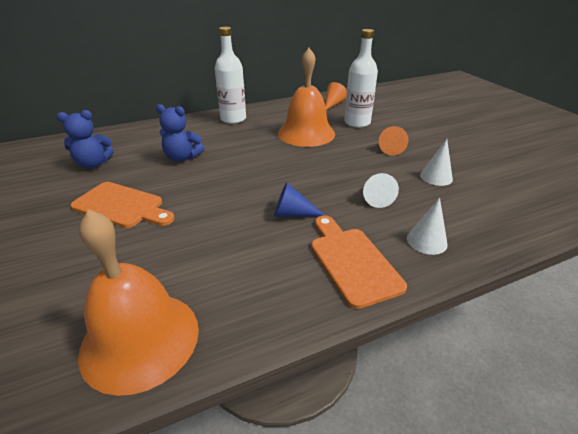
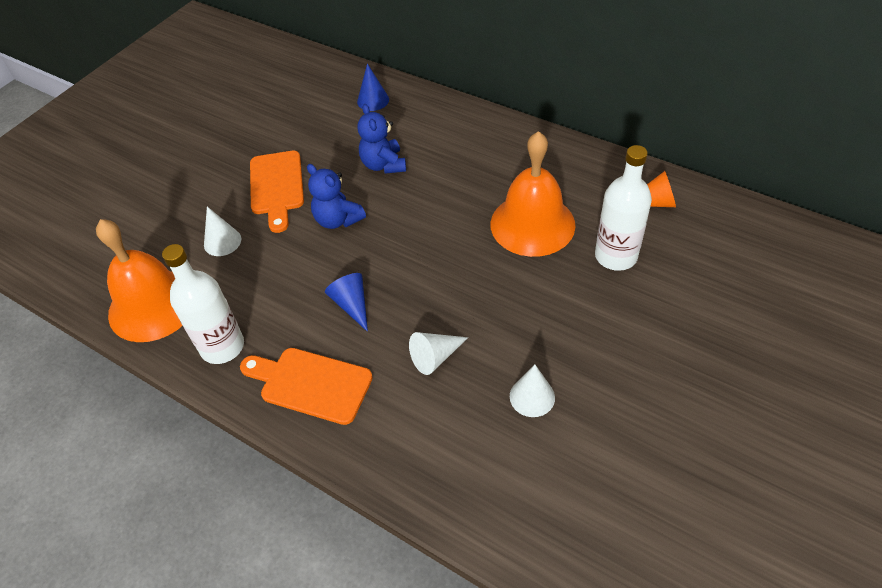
camera: 60 degrees right, 15 degrees up
blue teddy bear [57,110,114,169] -> blue teddy bear moved to [307,164,366,229]
white bottle [215,27,246,124] -> white bottle moved to [162,244,244,364]
orange cutting board [311,215,407,309] -> orange cutting board turned 105 degrees counterclockwise [240,348,373,425]
orange cone [379,126,409,156] -> none
white cone [407,197,448,255] -> white cone moved to [204,207,241,256]
none -> blue cone [357,63,389,111]

